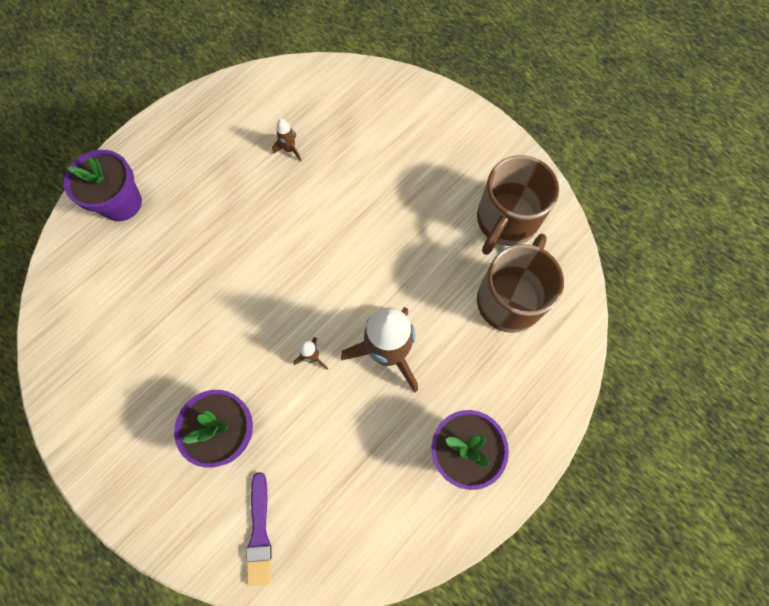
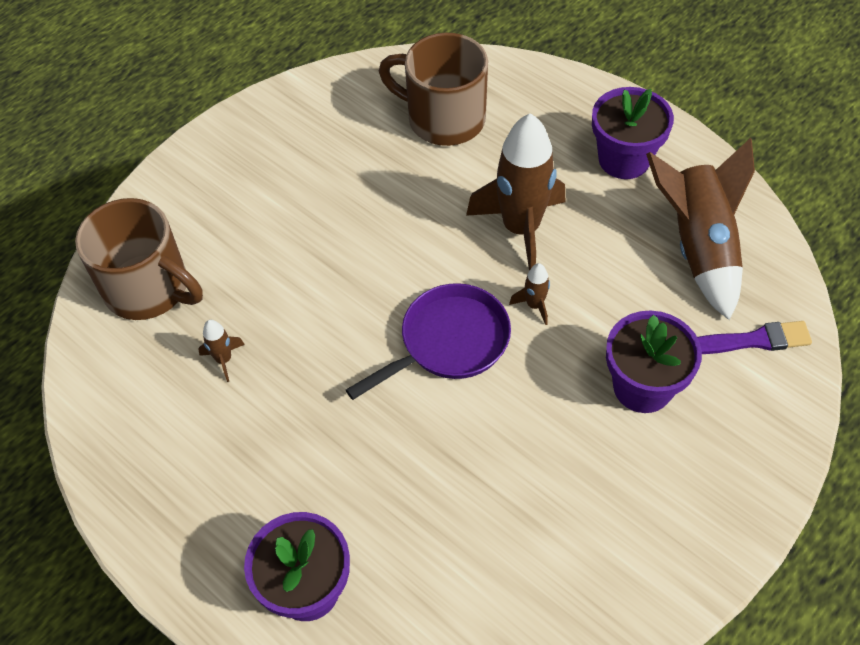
camera: 90 degrees left, 15 degrees down
brown mug [477,155,559,255] -> brown mug moved to [75,198,203,320]
none -> purple pan [346,283,511,400]
none -> brown rocket [646,138,755,320]

